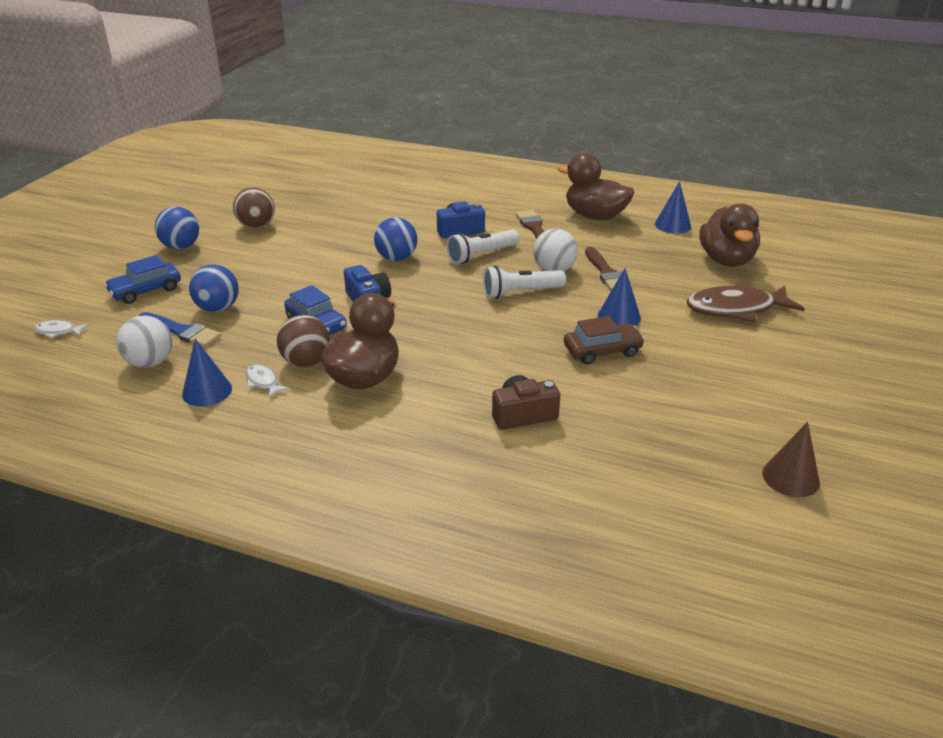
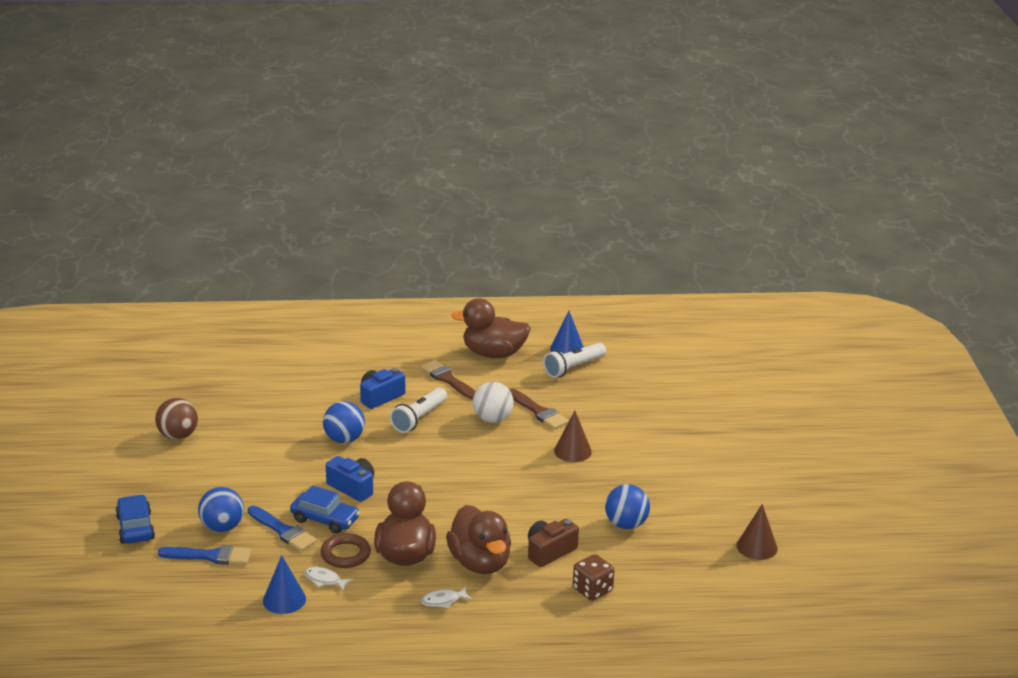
camera: 25 degrees left, 5 degrees down
white fish [34,320,89,338] -> white fish moved to [421,586,472,608]
blue car [104,255,181,304] -> blue car turned 135 degrees clockwise [115,494,155,544]
white ball [116,316,172,368] -> none
blue ball [155,207,199,249] -> blue ball moved to [605,484,650,529]
brown ball [277,315,330,367] -> brown ring [321,533,371,568]
white flashlight [483,266,566,299] -> white flashlight moved to [543,343,606,378]
brown car [564,316,645,365] -> none
blue cone [598,268,641,326] -> brown cone [554,411,592,462]
brown fish [687,286,805,323] -> none
brown duck [699,203,760,267] -> brown duck moved to [446,505,511,574]
none -> blue brush [248,506,317,551]
none -> brown dice [573,554,615,601]

